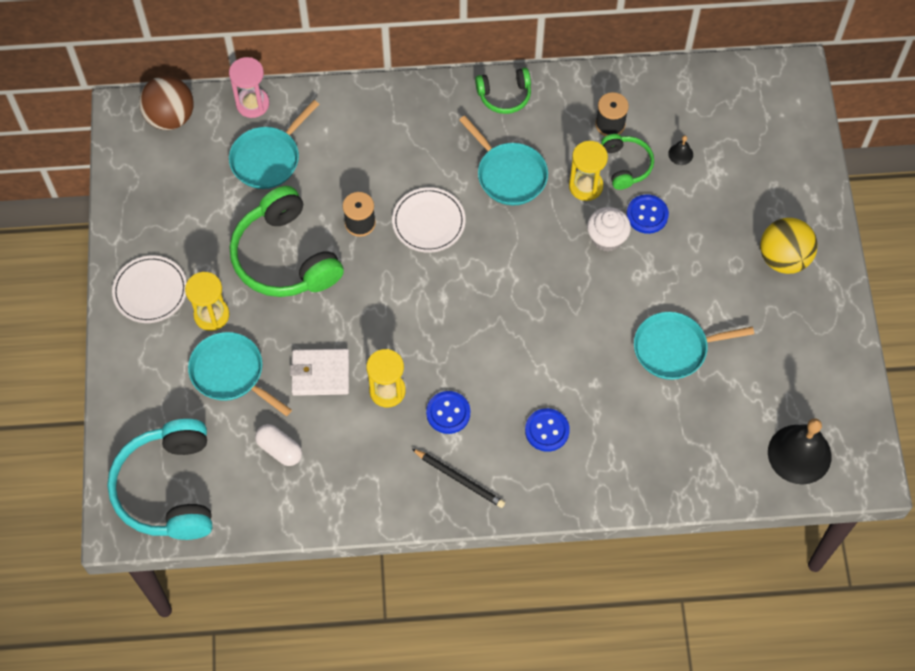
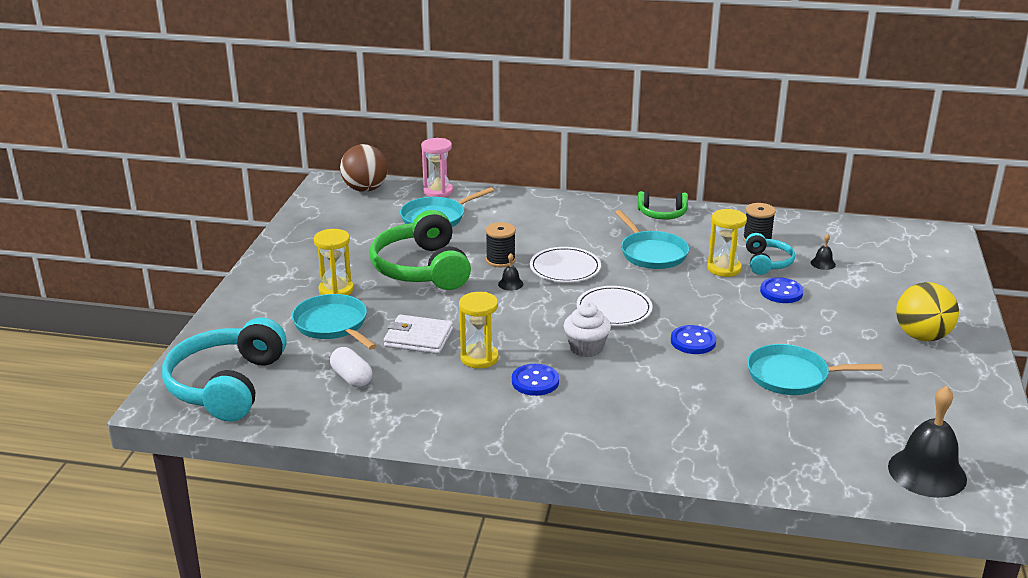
camera: 15 degrees right, 35 degrees down
white plate [112,256,187,323] -> white plate moved to [577,286,652,326]
black pencil [412,449,505,508] -> none
blue button [525,408,570,452] -> blue button moved to [671,325,716,354]
white cupcake [587,207,631,252] -> white cupcake moved to [564,302,611,357]
green headphones [601,134,654,190] -> turquoise headphones [745,233,795,275]
none -> black bell [498,253,523,291]

